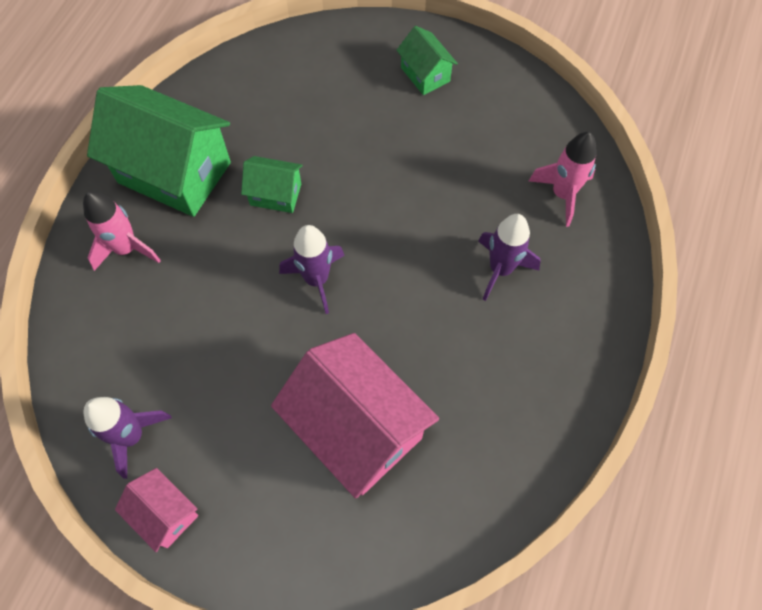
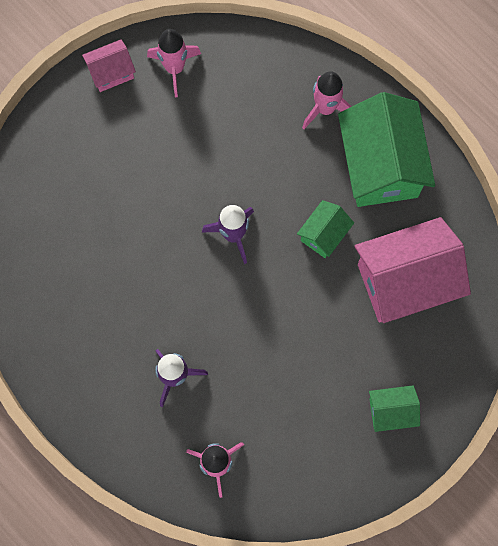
camera: 115 degrees right, 10 degrees up
purple rocket [84,397,172,479] -> pink rocket [147,29,201,97]
green house [87,85,231,217] -> green house turned 60 degrees counterclockwise [338,92,435,207]
pink house [271,333,439,498] -> pink house moved to [355,217,471,323]

